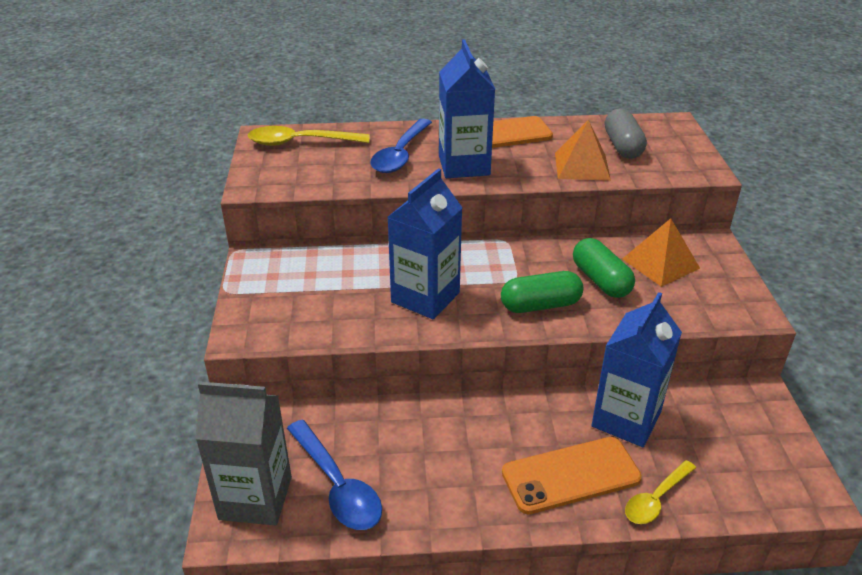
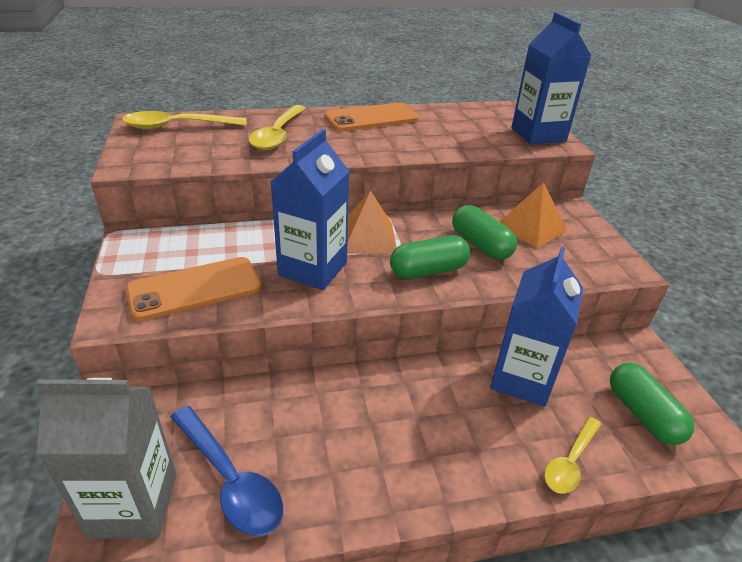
camera: 10 degrees left, 0 degrees up
blue spoon [370,119,432,173] -> yellow spoon [249,105,306,150]
blue carton [439,39,495,178] -> blue carton moved to [511,12,591,145]
orange phone [502,437,642,514] -> orange phone moved to [126,257,261,321]
orange pyramid [555,120,611,181] -> orange pyramid moved to [347,191,397,254]
grey capsule [605,108,647,159] -> none
none -> green capsule [610,363,694,445]

